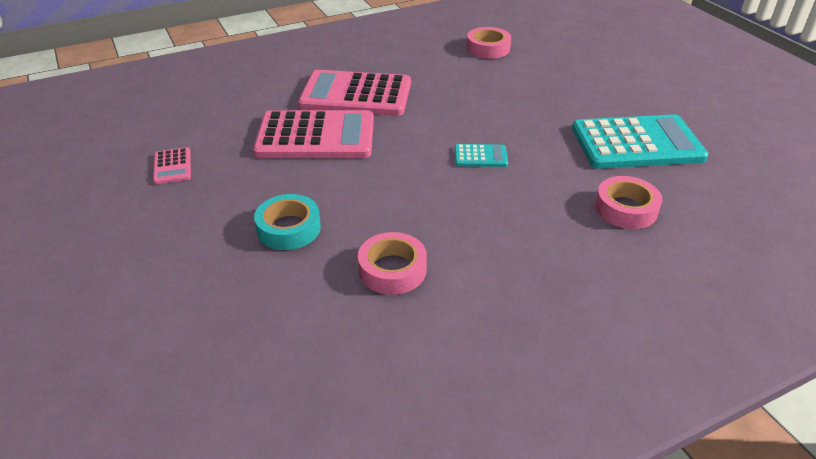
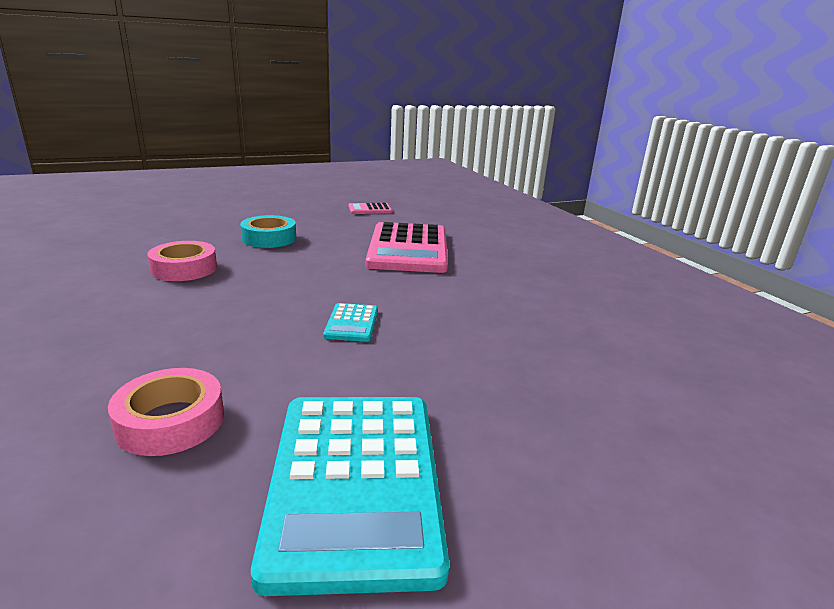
camera: 90 degrees right, 15 degrees down
pink calculator [298,70,411,116] -> none
pink tape [467,27,511,59] -> none

